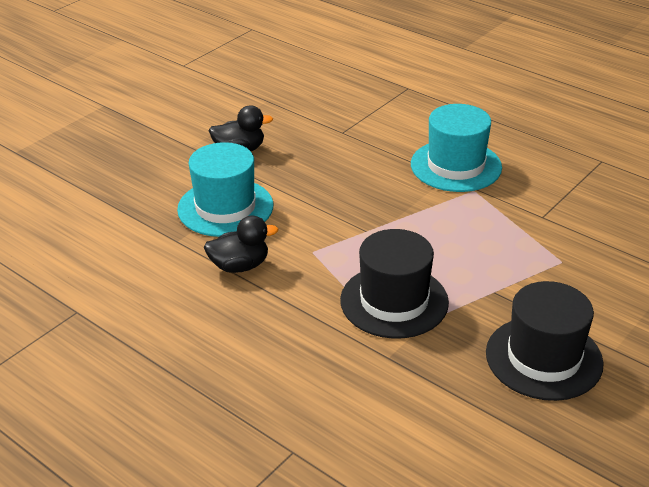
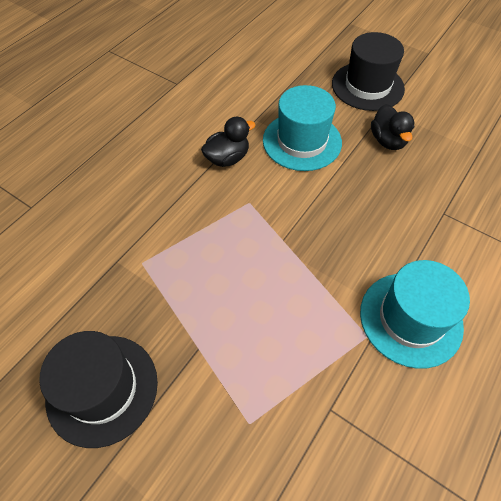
camera: 85 degrees right, 20 degrees up
black duck [204,215,278,273] -> black duck turned 105 degrees counterclockwise [201,117,255,167]
black hat [340,229,449,339] -> black hat moved to [332,32,405,111]

